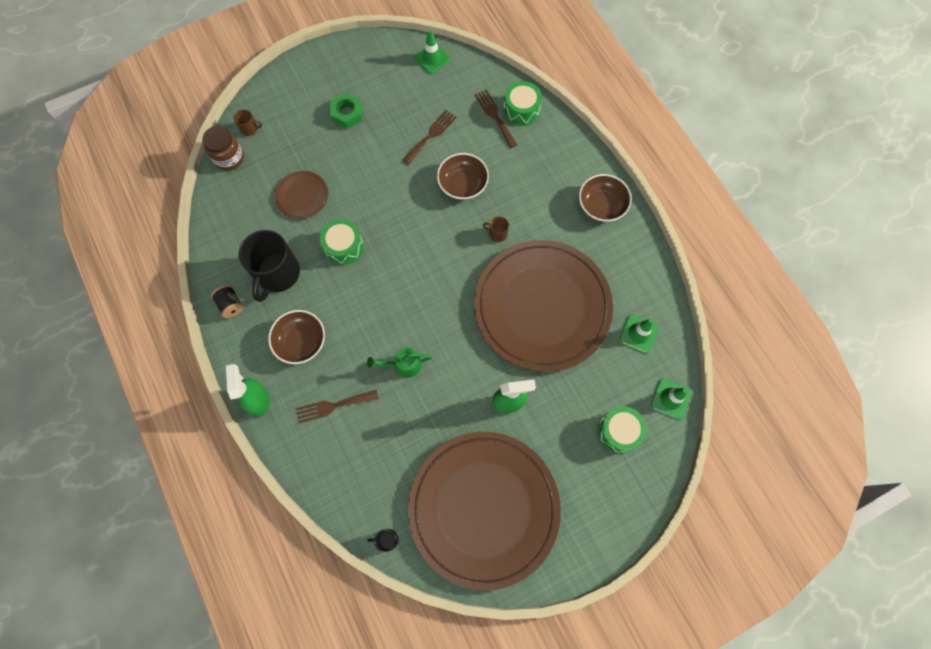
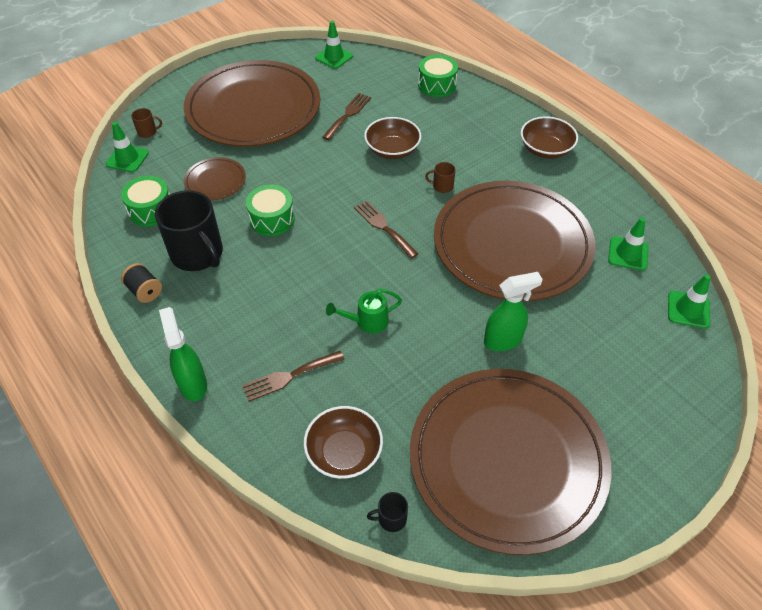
camera: 10 degrees left, 20 degrees down
brown jar [202,126,244,171] -> green traffic cone [106,122,149,172]
black mug [239,230,300,302] -> black mug turned 45 degrees counterclockwise [155,190,223,271]
brown bowl [268,310,325,364] -> brown bowl moved to [304,406,383,479]
green nut [330,92,362,129] -> brown plate [184,60,320,147]
brown fork [475,89,517,148] -> brown fork moved to [354,200,419,259]
green drum [598,406,647,453] -> green drum moved to [121,176,170,227]

